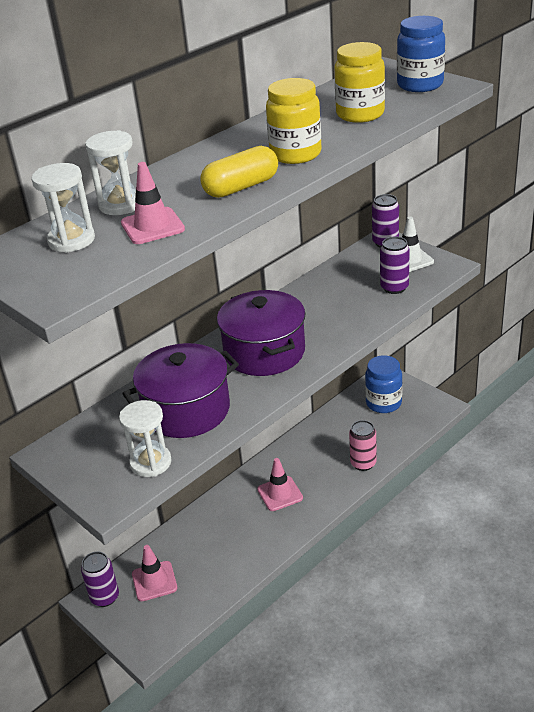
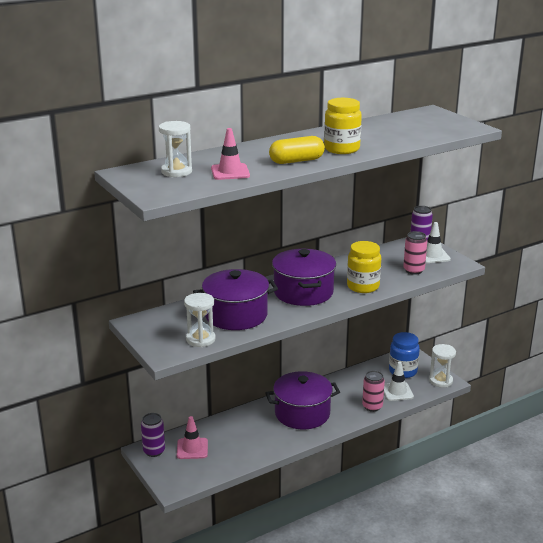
camera: 10 degrees right, 10 degrees down
white hourglass [85,130,136,215] -> white hourglass moved to [429,344,456,387]
pink traffic cone [257,458,303,511] -> purple pot [266,371,340,430]
yellow jar [335,42,385,123] -> yellow jar moved to [347,241,381,293]
purple can [380,237,410,294] -> pink can [403,231,427,275]
blue jar [397,16,445,92] -> none
none -> white traffic cone [384,361,414,401]

